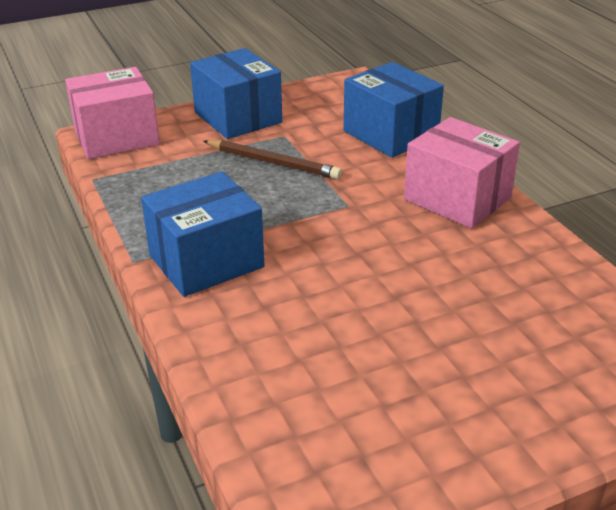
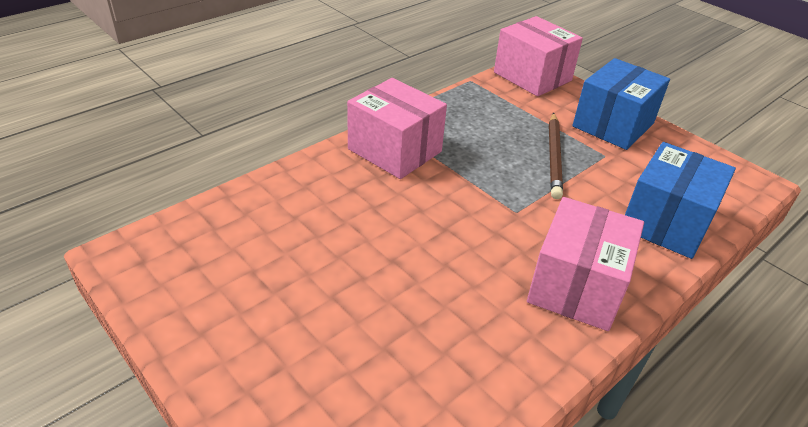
camera: 70 degrees right, 5 degrees up
blue box [141,171,265,297] -> pink box [347,78,447,179]

